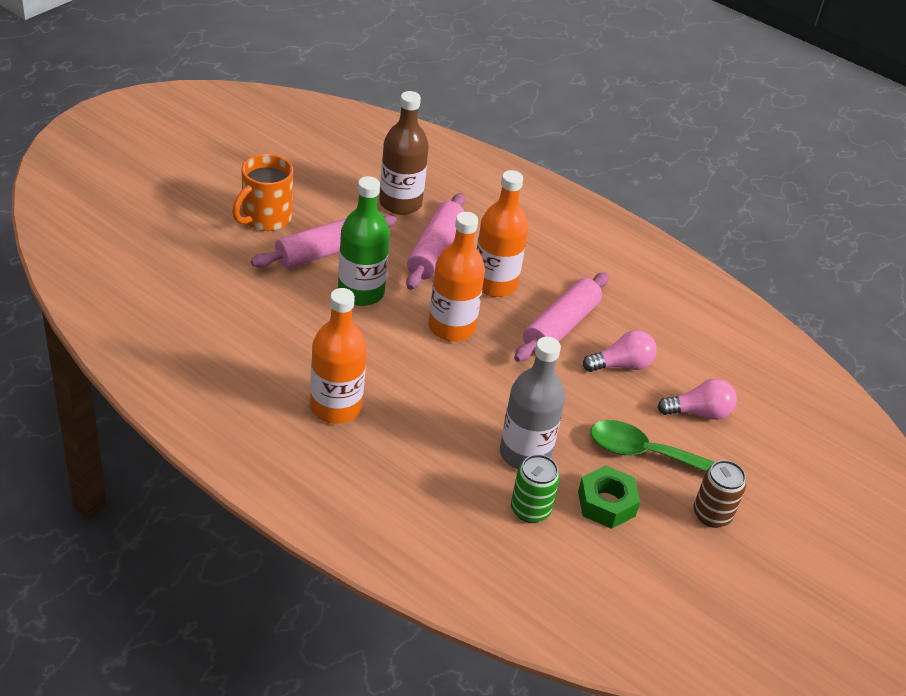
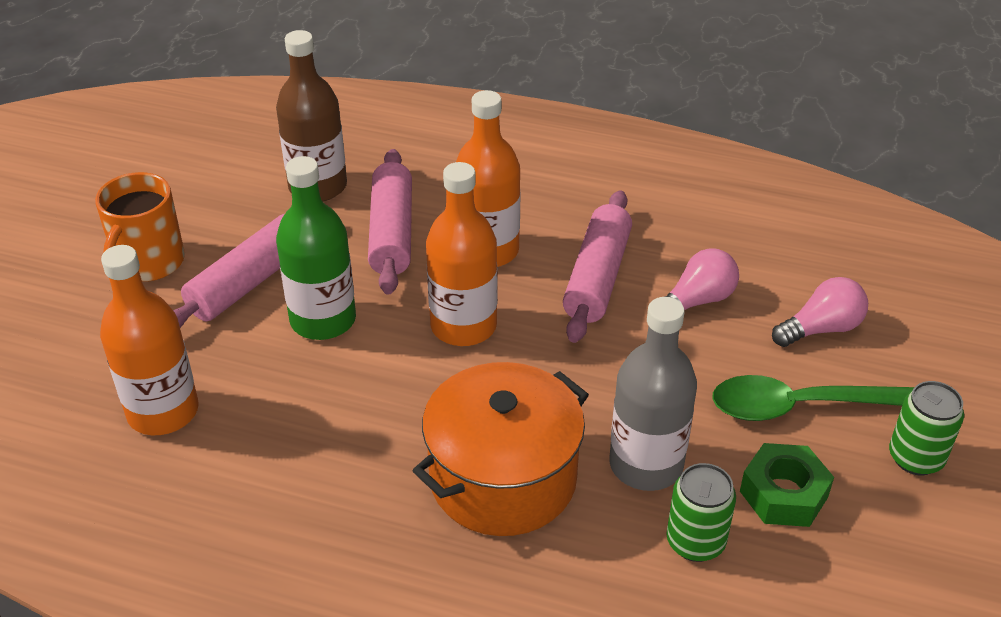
camera: 15 degrees left, 0 degrees up
orange bottle [310,288,367,424] -> orange bottle moved to [100,245,199,435]
brown can [694,460,746,528] -> green can [889,381,964,475]
none -> orange pot [413,362,589,536]

